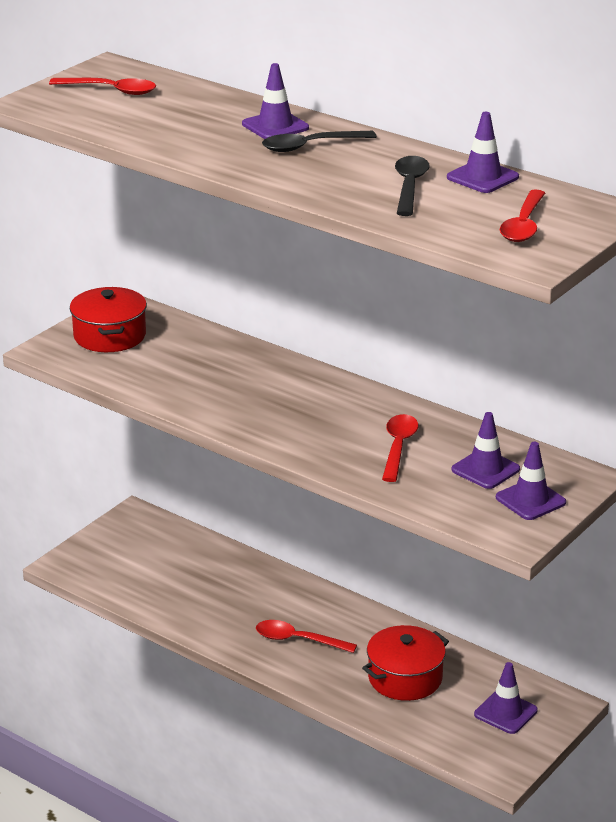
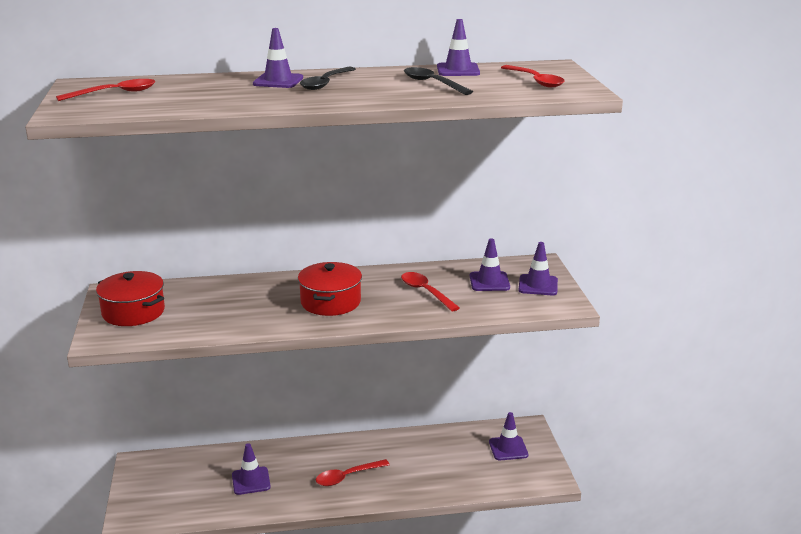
camera: 45 degrees left, 5 degrees down
red pot [362,625,449,701] -> red pot moved to [298,262,362,316]
none -> purple traffic cone [232,443,271,495]

